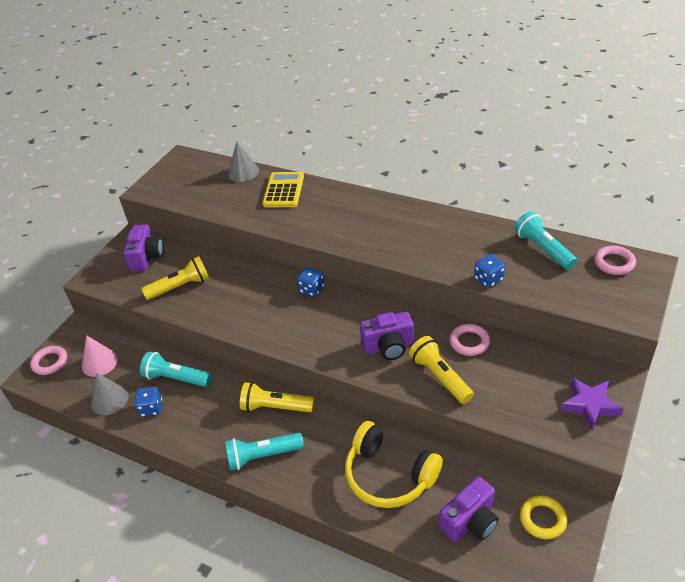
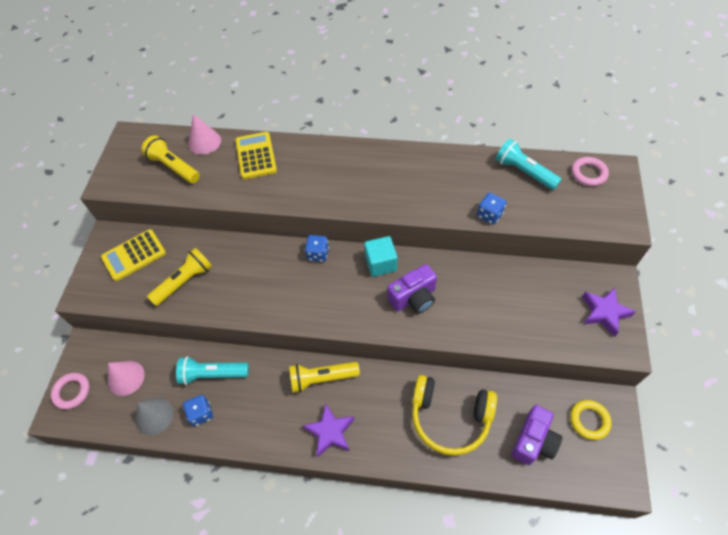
camera: 20 degrees left, 15 degrees up
purple camera [123,224,164,271] -> yellow calculator [101,229,166,281]
turquoise flashlight [225,433,304,471] -> purple star [303,404,355,457]
grey cone [228,142,259,182] -> pink cone [188,114,221,155]
yellow flashlight [409,336,474,404] -> yellow flashlight moved to [141,135,200,184]
pink ring [449,324,490,356] -> none
none -> turquoise cube [364,236,397,277]

